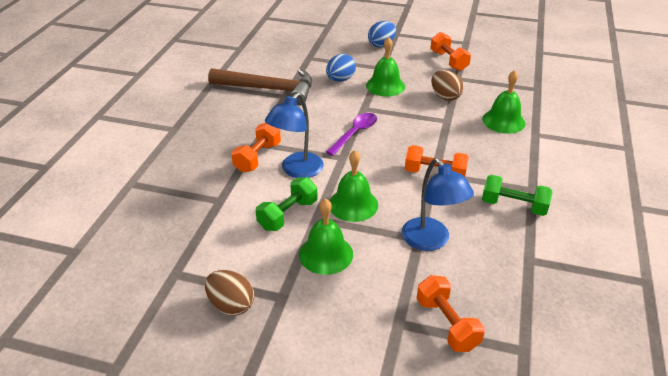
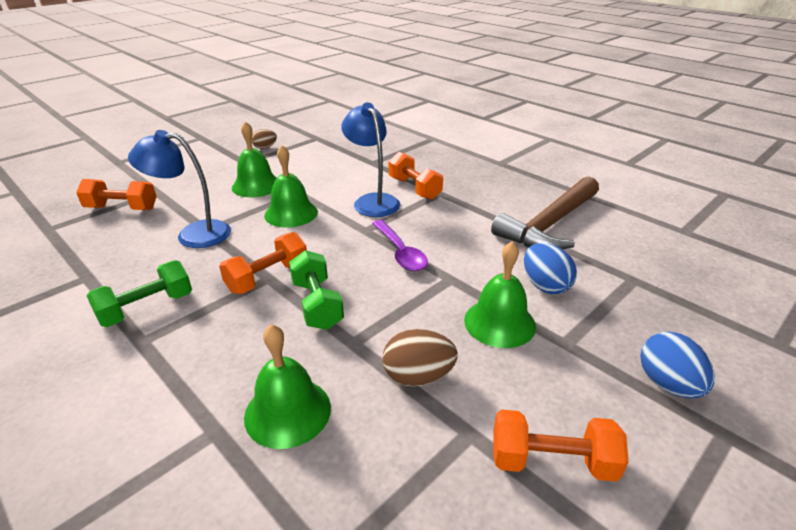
camera: 120 degrees right, 5 degrees down
brown egg [205,270,254,316] -> brown egg [252,129,277,149], size x0.65
green dumbbell [256,177,317,231] -> green dumbbell moved to [289,250,344,330]

